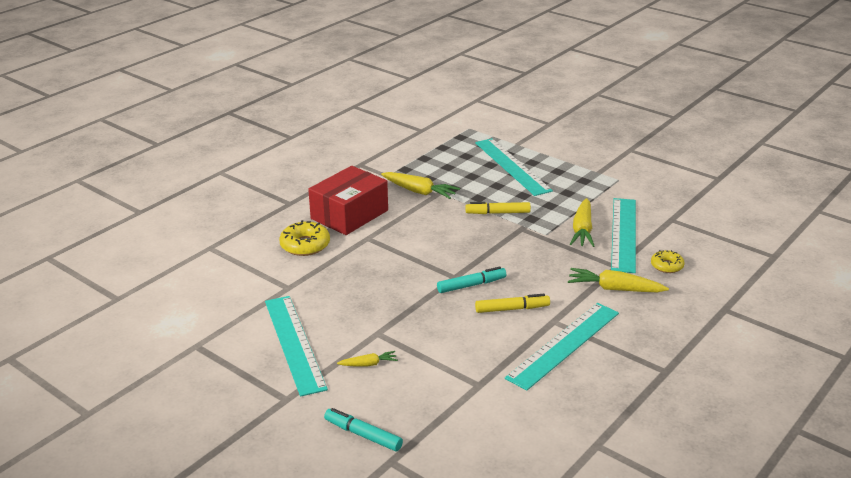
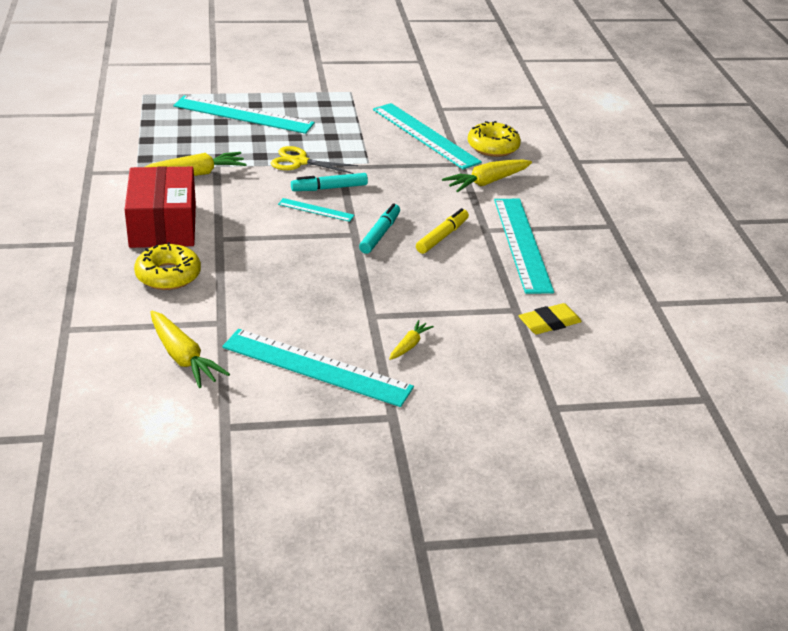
camera: 50 degrees left, 5 degrees up
turquoise marker [324,408,403,451] -> turquoise marker moved to [291,173,368,191]
yellow marker [465,202,531,214] -> yellow scissors [271,146,358,174]
yellow carrot [570,198,595,247] -> yellow carrot moved to [150,311,230,388]
yellow donut [651,250,685,273] -> yellow donut [468,121,521,157], size x1.59
none -> turquoise ruler [278,198,354,222]
none -> yellow eraser [518,303,582,334]

